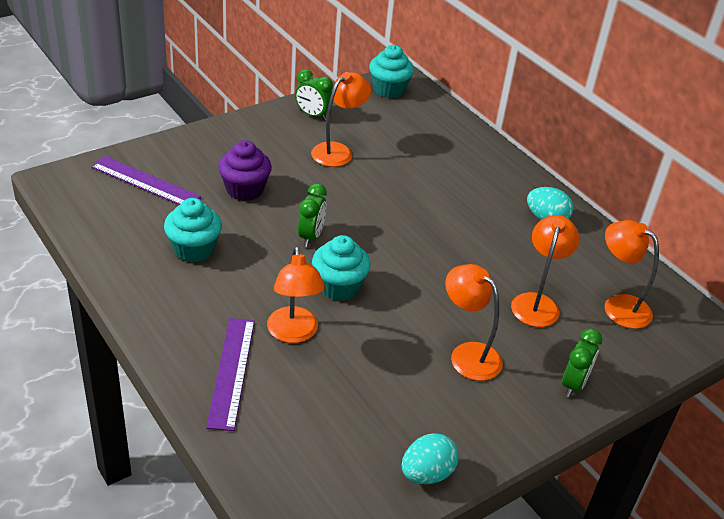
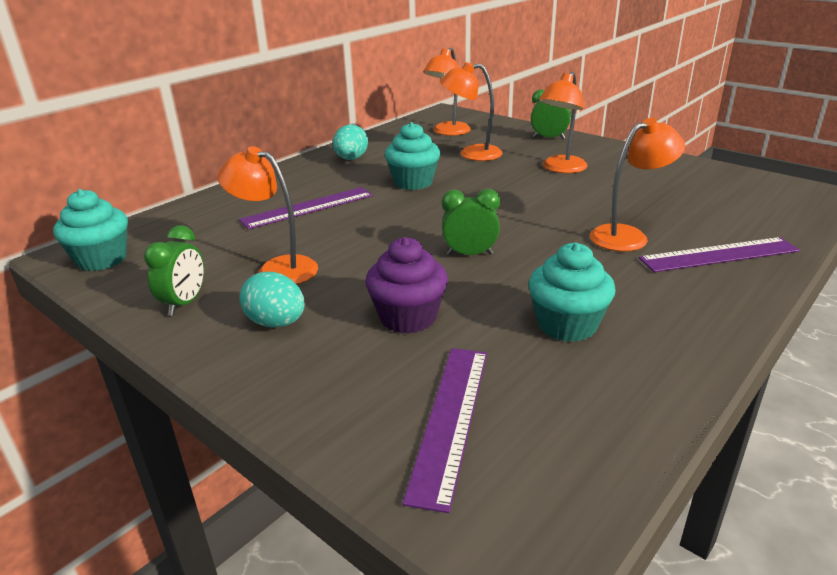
camera: 100 degrees left, 10 degrees down
turquoise cupcake [312,235,371,301] -> turquoise cupcake moved to [385,122,440,190]
turquoise egg [402,433,459,484] -> turquoise egg moved to [240,272,305,328]
none -> purple ruler [239,187,373,230]

